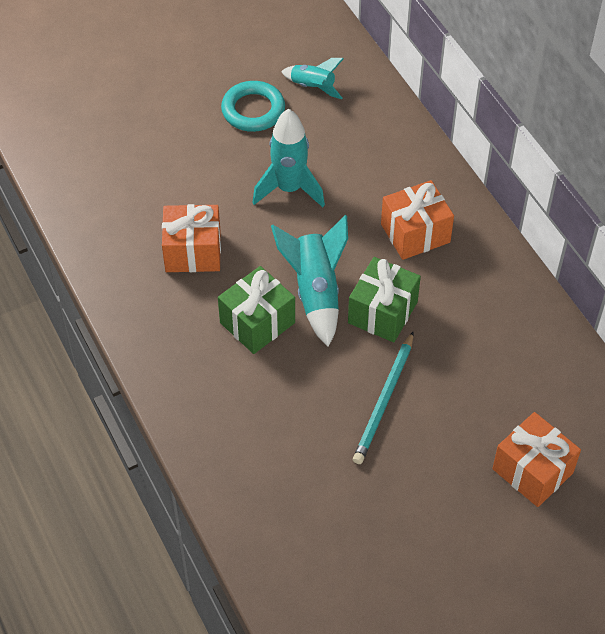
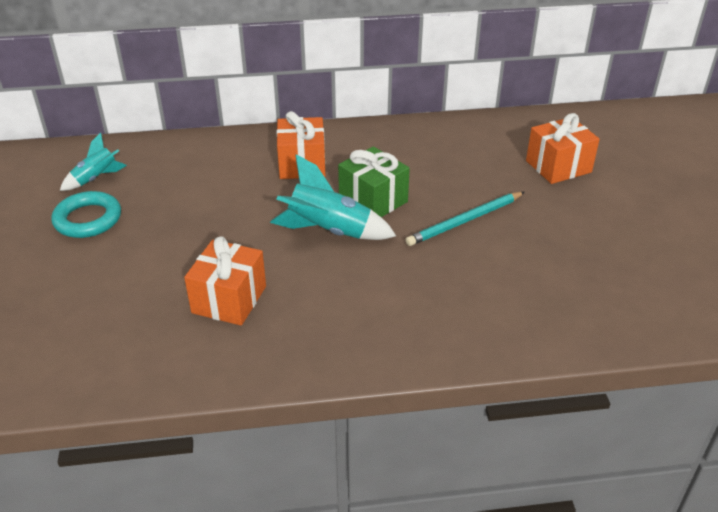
camera: 70 degrees left, 15 degrees down
green gift [218,266,295,354] -> none
turquoise rocket [252,109,325,207] -> none
turquoise pencil [353,332,413,464] -> turquoise pencil turned 105 degrees clockwise [405,192,524,246]

